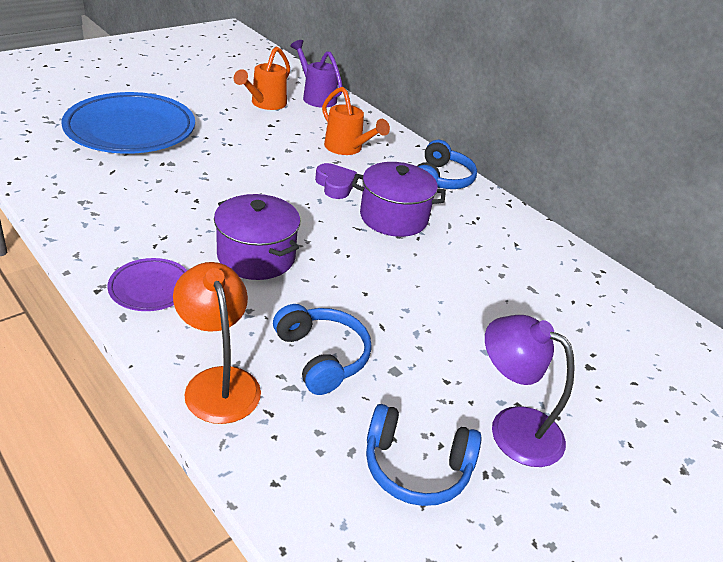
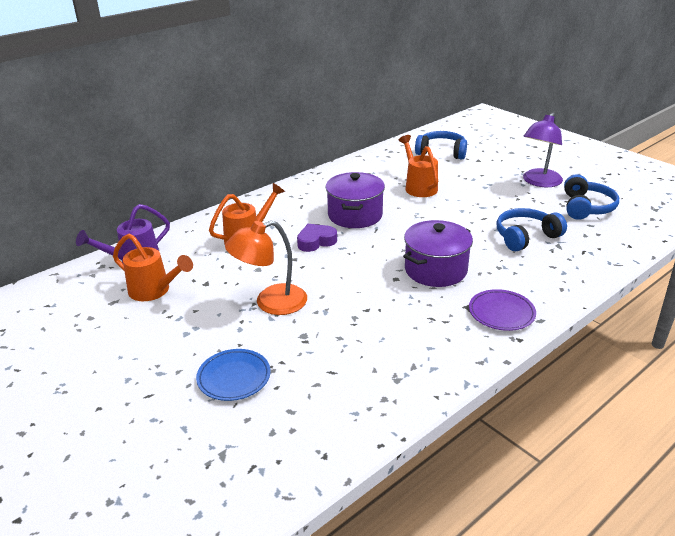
camera: 85 degrees left, 5 degrees down
blue plate [61,92,195,154] -> blue plate [196,349,271,401], size x0.48
orange lamp [173,262,261,424] -> orange lamp moved to [225,220,307,315]
blue headphones [417,140,477,189] -> blue headphones moved to [415,131,467,159]
none -> orange watering can [399,135,438,197]

